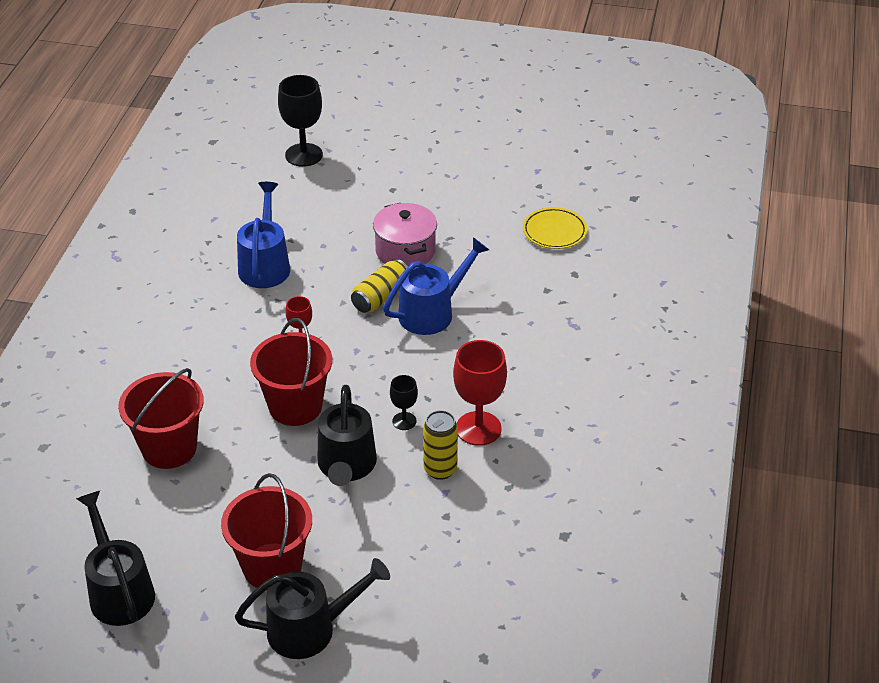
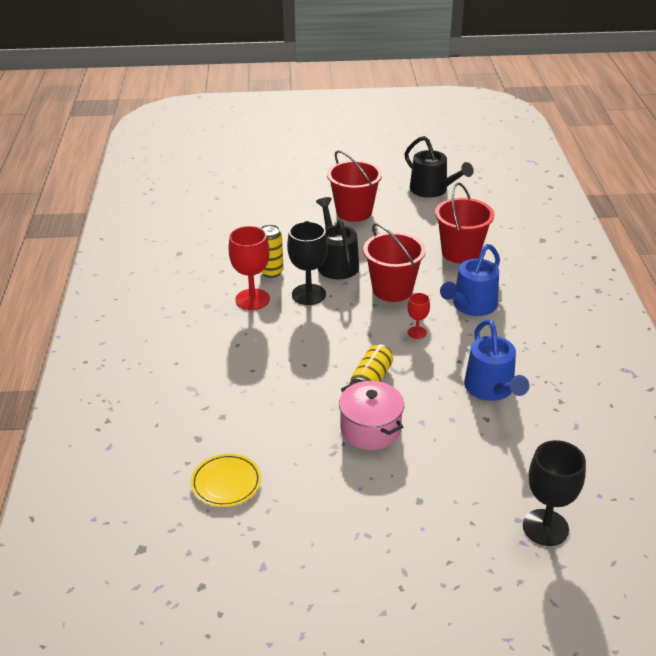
camera: 165 degrees right, 5 degrees down
black watering can [235,558,390,659] -> none
blue watering can [383,237,489,335] -> blue watering can moved to [440,244,500,316]
black goblet [390,375,418,430] -> black goblet [287,221,328,305], size x1.88

